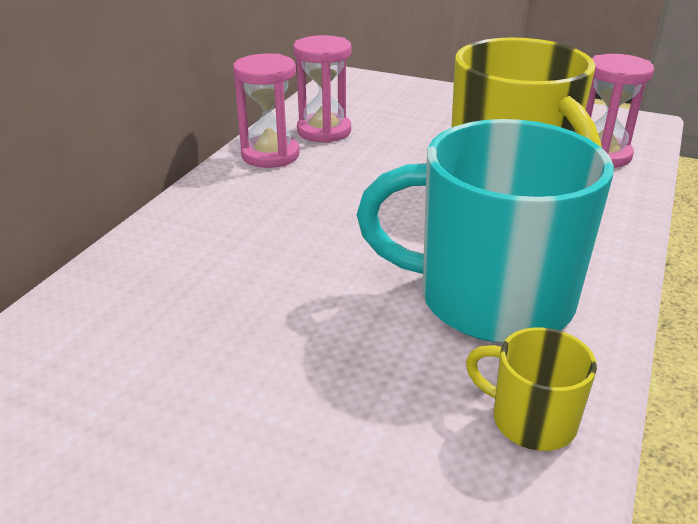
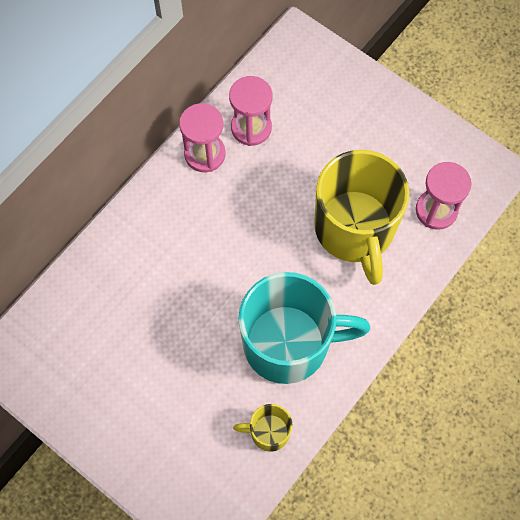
camera: 15 degrees right, 35 degrees up
turquoise mug [357,119,614,343] -> turquoise mug turned 150 degrees clockwise [238,272,370,384]
yellow mug [466,327,597,451] -> yellow mug turned 45 degrees counterclockwise [233,404,293,452]

